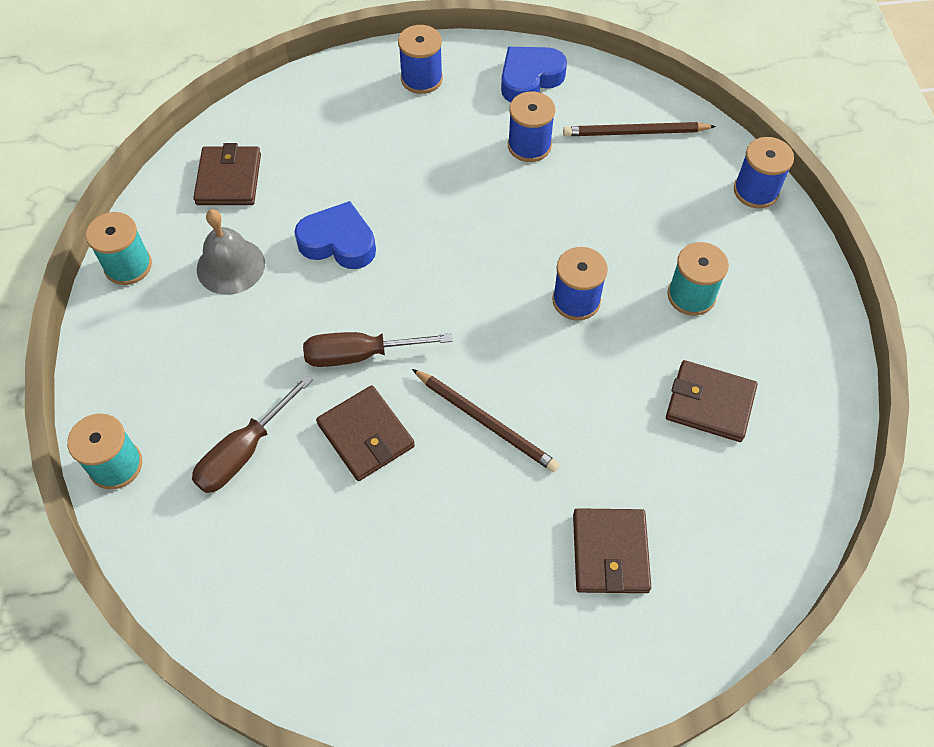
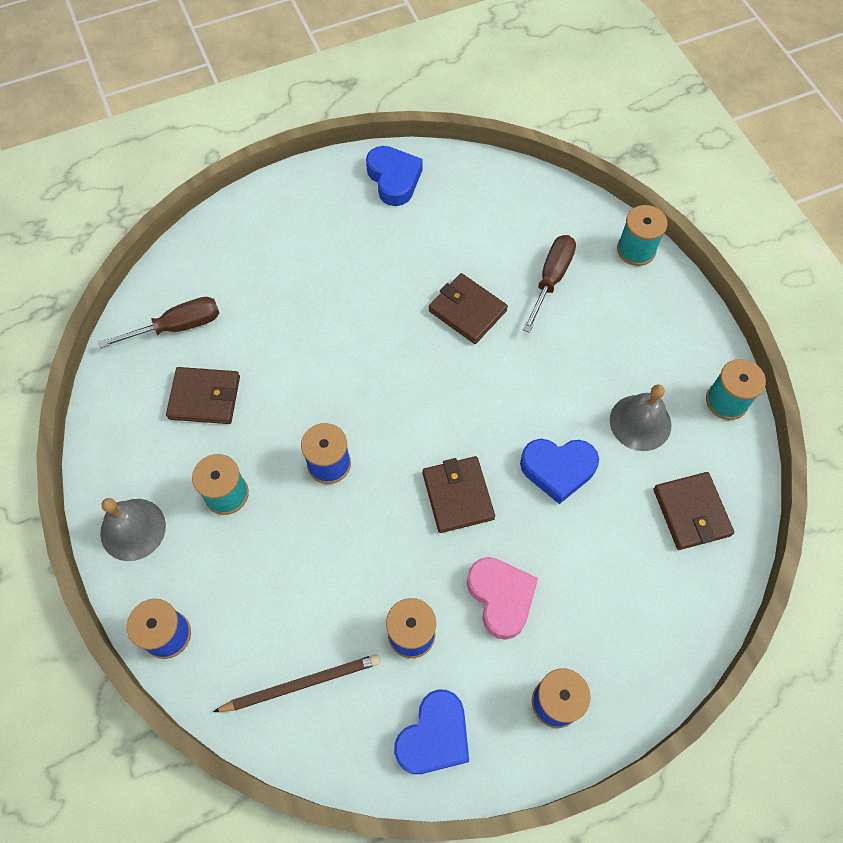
camera: 165 degrees right, 5 degrees up
brown screwdriver [303,332,452,367] -> brown screwdriver moved to [98,297,219,348]
brown pencil [412,369,560,472] -> none
brown wallet [573,508,651,593] -> brown wallet moved to [423,456,495,533]
none -> grey bell [100,498,166,561]
none -> blue heart [366,146,423,206]
none -> pink heart [467,557,538,640]

